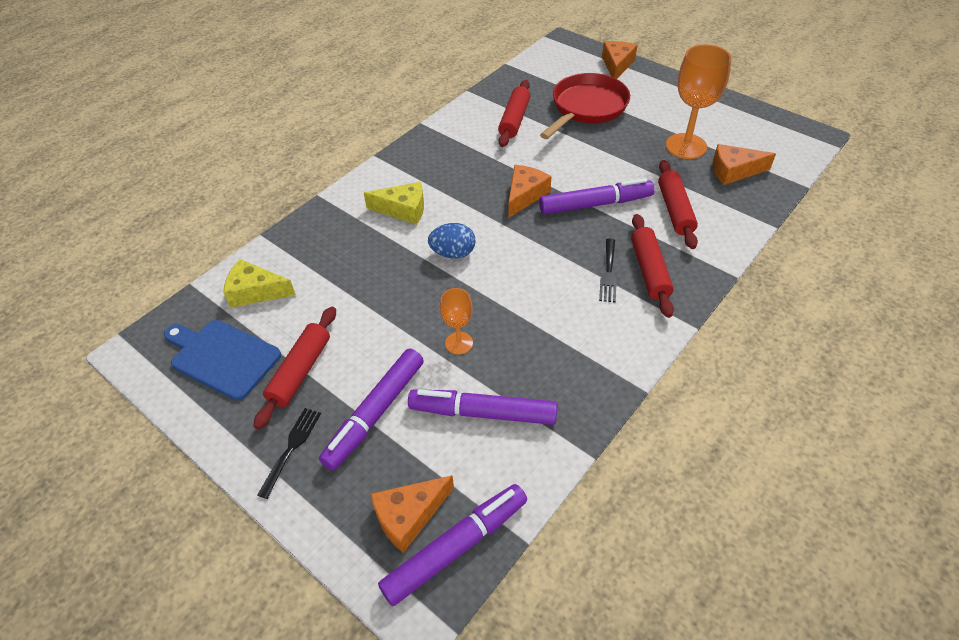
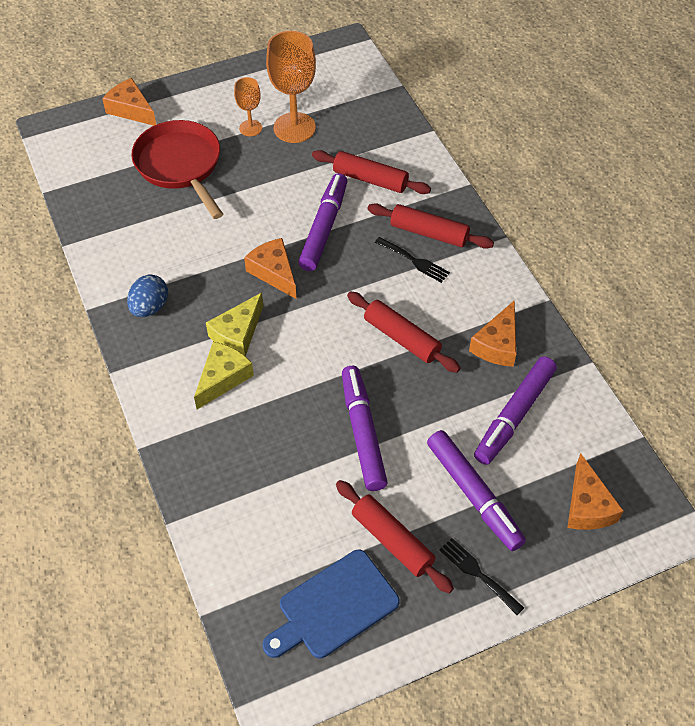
camera: 65 degrees left, 5 degrees up
yellow cheese [223,259,296,308] -> yellow cheese moved to [206,293,263,356]
purple marker [378,484,527,606] -> purple marker moved to [342,366,388,491]
blue egg [428,223,476,258] -> blue egg moved to [127,275,168,317]
orange goblet [440,288,473,355] -> orange goblet moved to [234,77,262,136]
red rolling pin [498,80,530,147] -> red rolling pin moved to [347,292,460,373]
orange cheese [713,144,776,185] -> orange cheese moved to [469,300,517,367]

